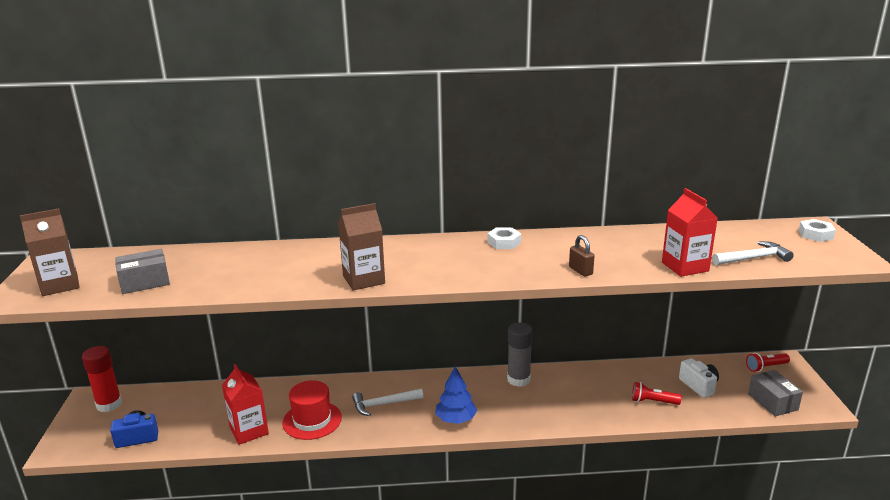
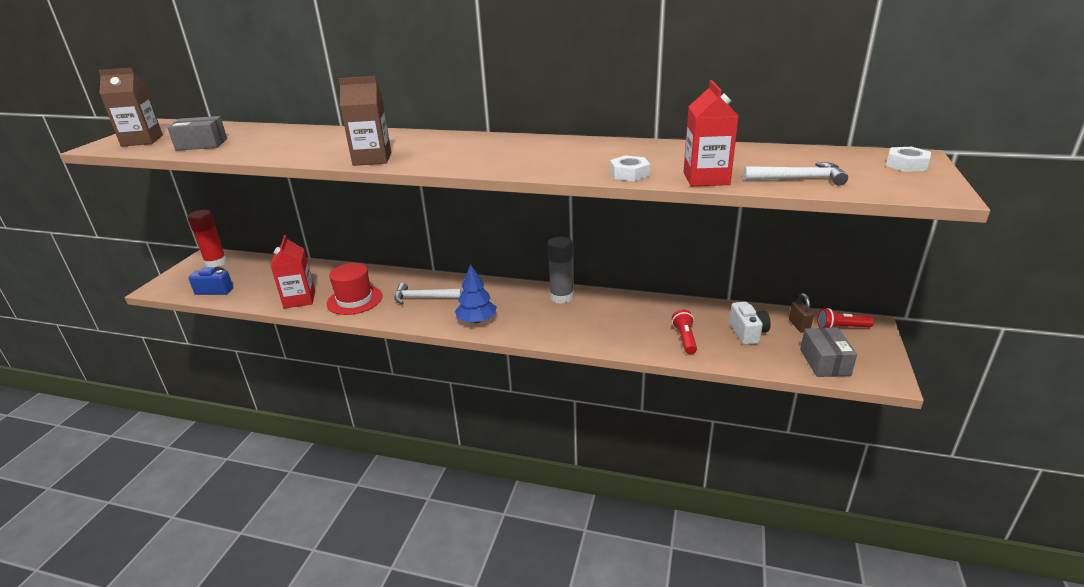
camera: 20 degrees right, 5 degrees up
white nut [488,227,521,249] -> white nut moved to [610,156,650,181]
brown padlock [569,235,594,277] -> brown padlock moved to [789,293,814,333]
red flashlight [632,382,681,405] -> red flashlight turned 60 degrees clockwise [672,310,697,354]

